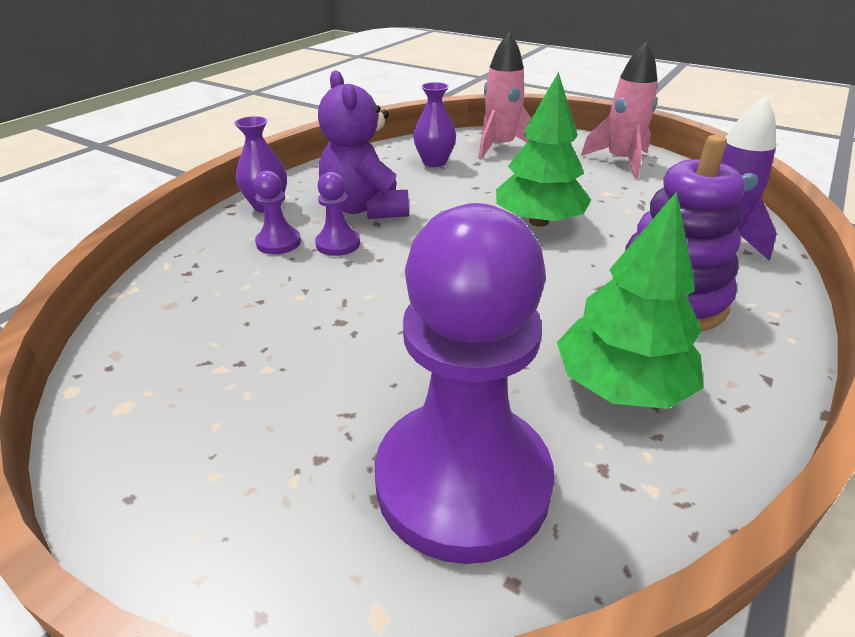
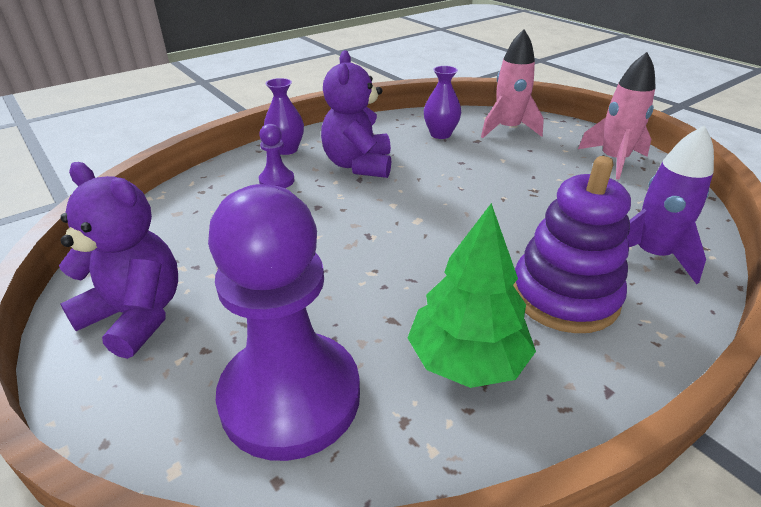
camera: 20 degrees right, 0 degrees up
purple pawn [315,172,360,256] -> none
green tree [496,72,591,227] -> none
none -> purple teddy bear [59,162,178,359]

